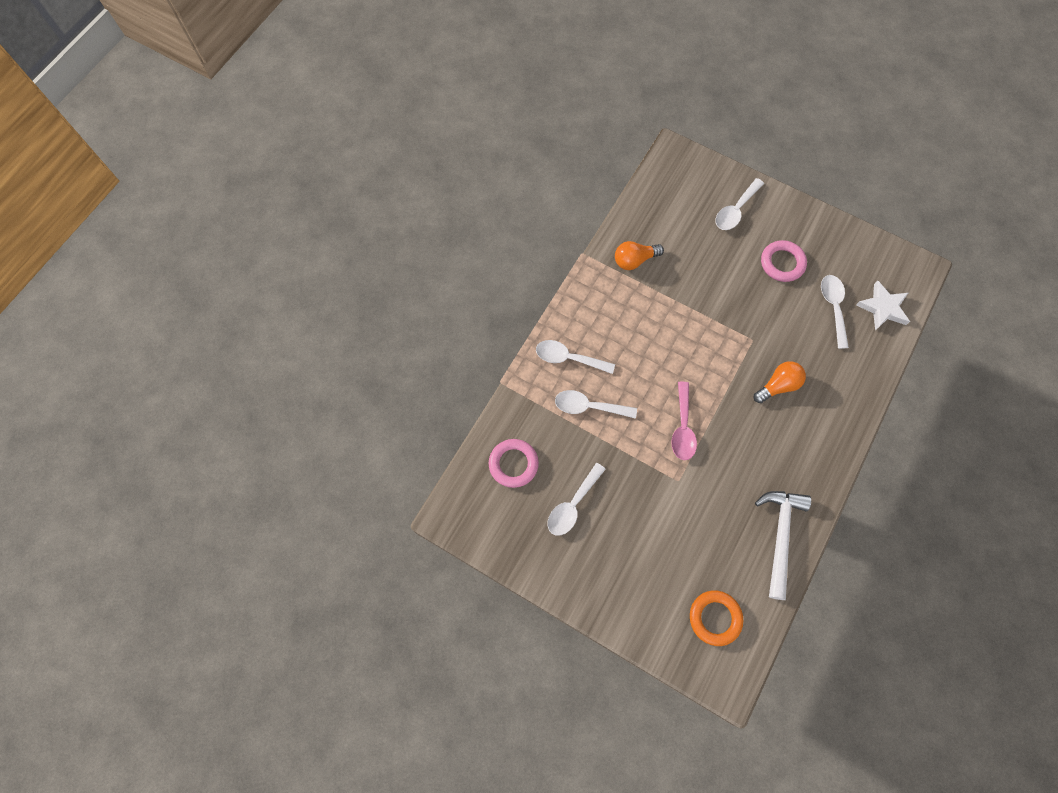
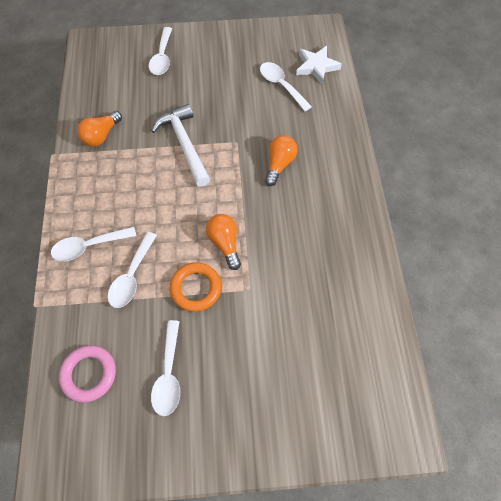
camera: 35 degrees left, 5 degrees down
white spoon [555,390,637,419] -> white spoon turned 45 degrees counterclockwise [108,232,157,308]
pink spoon [671,382,697,460] -> orange light bulb [206,214,241,270]
orange ring [690,590,743,646] -> orange ring moved to [170,262,221,312]
white hammer [755,491,811,600] -> white hammer moved to [151,104,210,187]
pink ring [761,240,807,282] -> none

